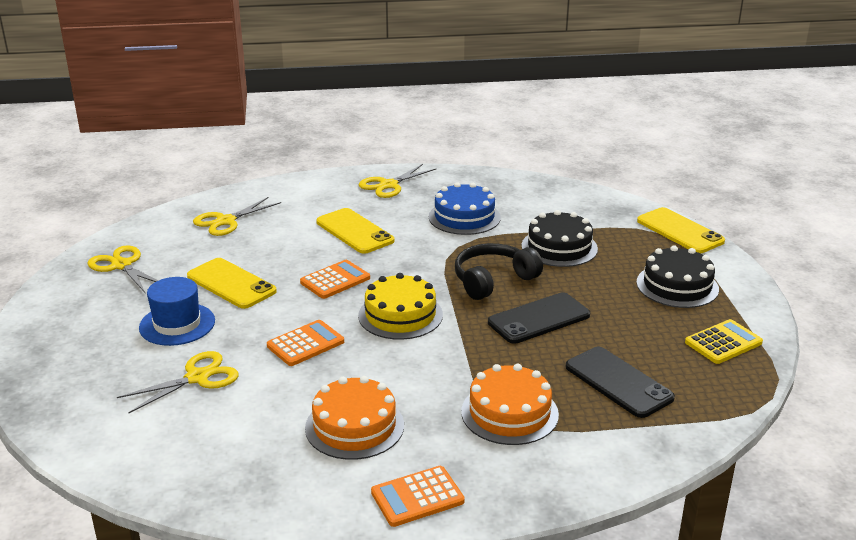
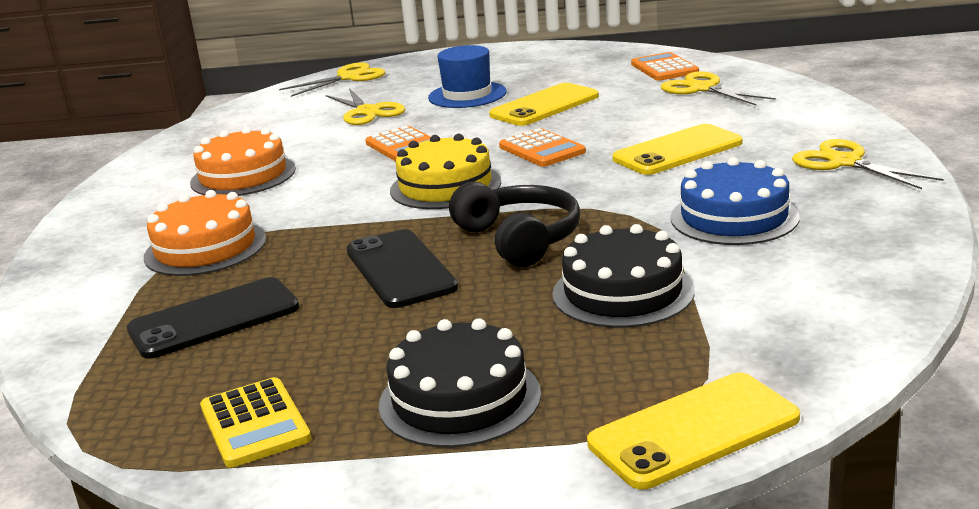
camera: 100 degrees right, 5 degrees down
yellow scissors [87,245,158,292] -> yellow scissors moved to [279,62,385,97]
orange calculator [371,466,465,527] -> orange calculator moved to [631,52,699,81]

